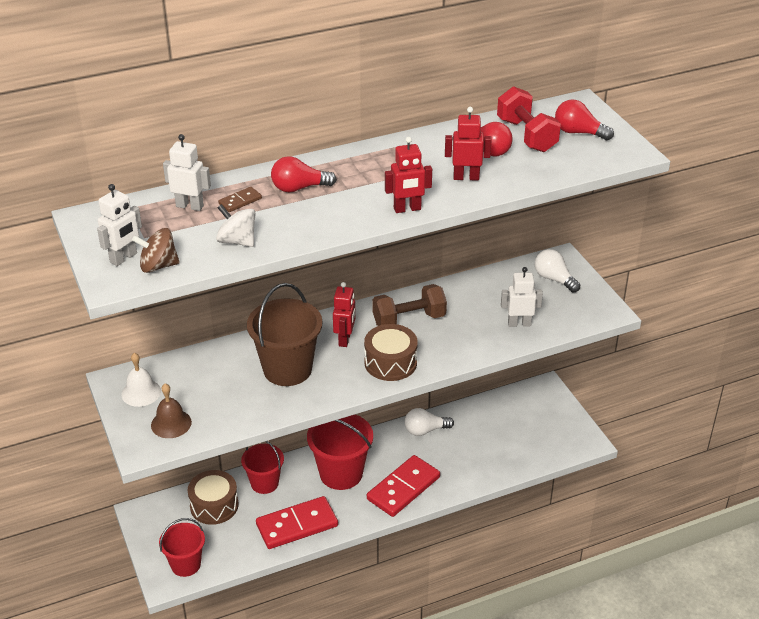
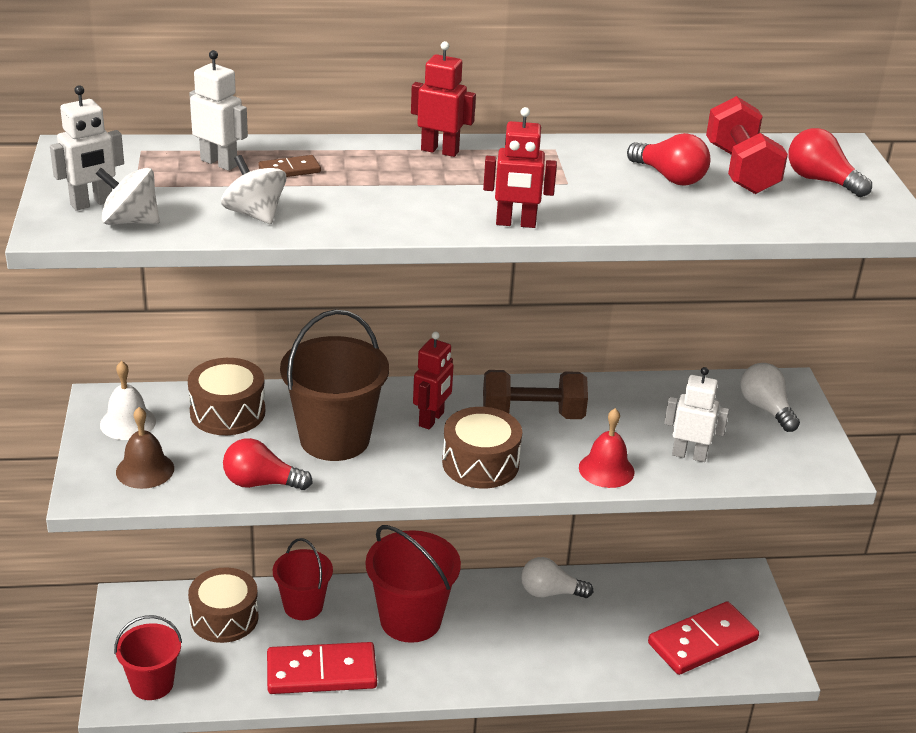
camera: 15 degrees right, 5 degrees down
brown spinning top [132,228,180,273] -> white spinning top [95,168,160,225]
red light bulb [271,156,337,192] -> red light bulb moved to [223,438,313,490]
red domino [367,455,440,517] -> red domino moved to [648,601,759,675]
red robot [445,107,492,180] -> red robot moved to [411,41,476,157]
none -> brown drum [188,358,265,435]
none -> red bell [579,408,634,488]

